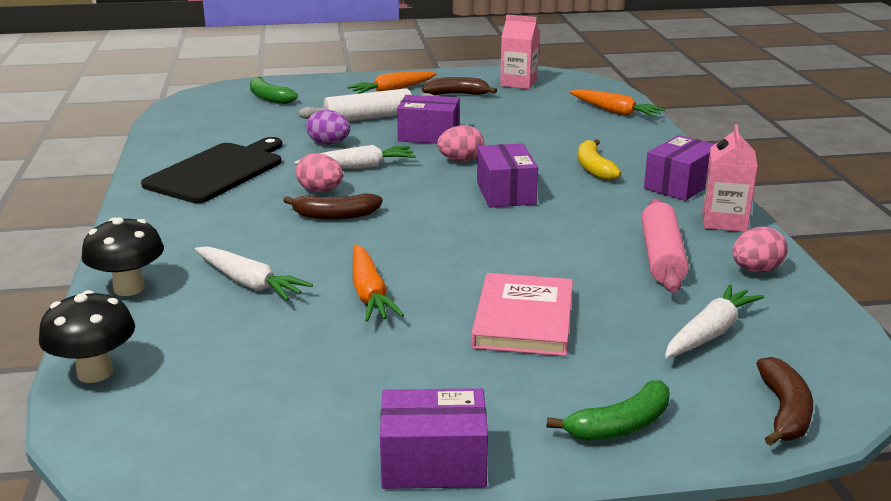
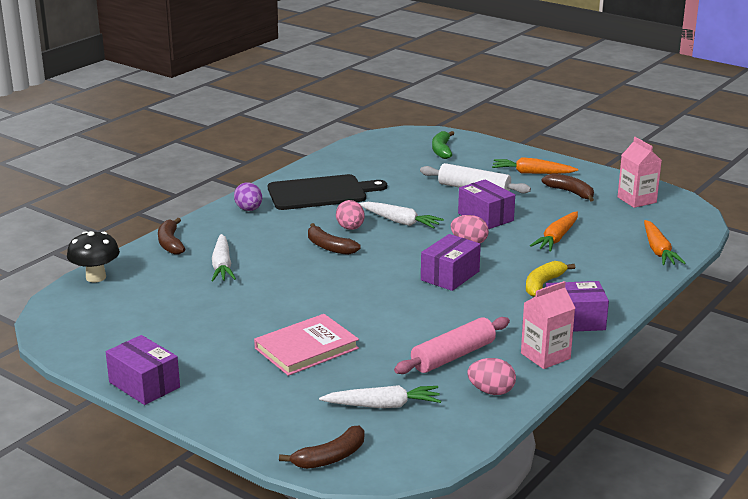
camera: 45 degrees right, 0 degrees up
black mushroom [81,217,164,296] -> brown banana [158,218,185,255]
purple egg [306,110,350,145] -> purple egg moved to [234,182,262,211]
orange carrot [353,244,404,322] -> orange carrot moved to [530,211,578,252]
green banana [547,380,670,441] -> none

